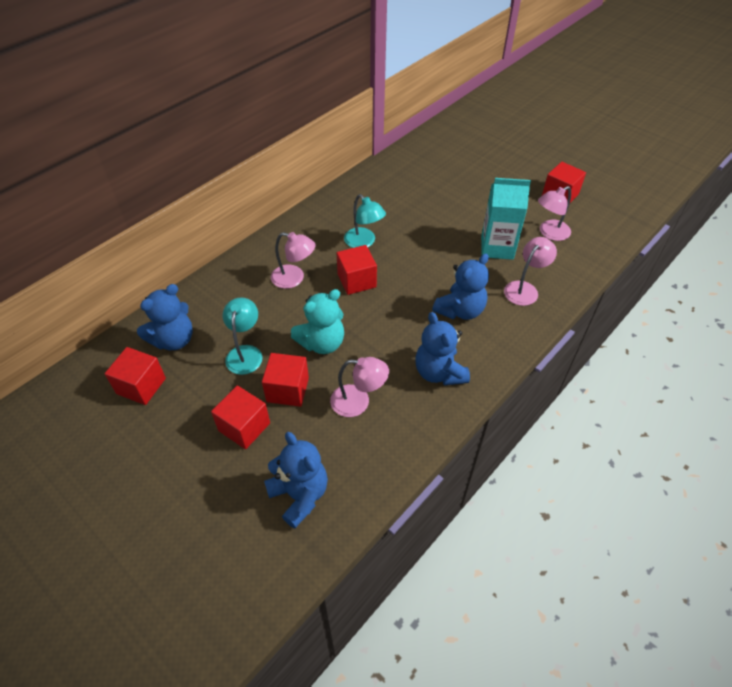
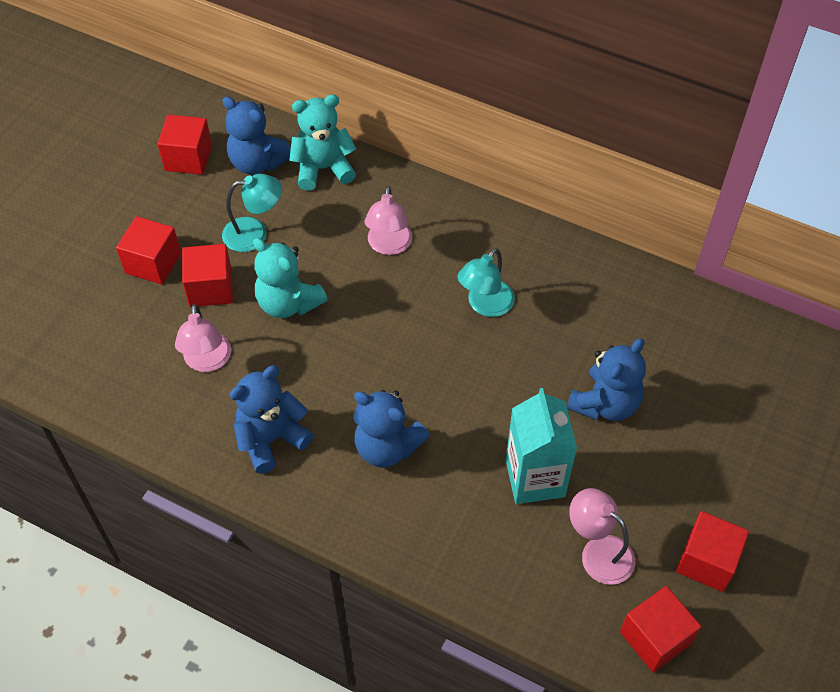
camera: 75 degrees right, 5 degrees up
blue teddy bear [264,432,328,529] -> blue teddy bear moved to [567,338,646,421]
red cube [337,245,377,295] -> red cube moved to [620,586,701,672]
pink lamp [504,237,557,306] -> none
none -> turquoise teddy bear [289,94,356,190]

